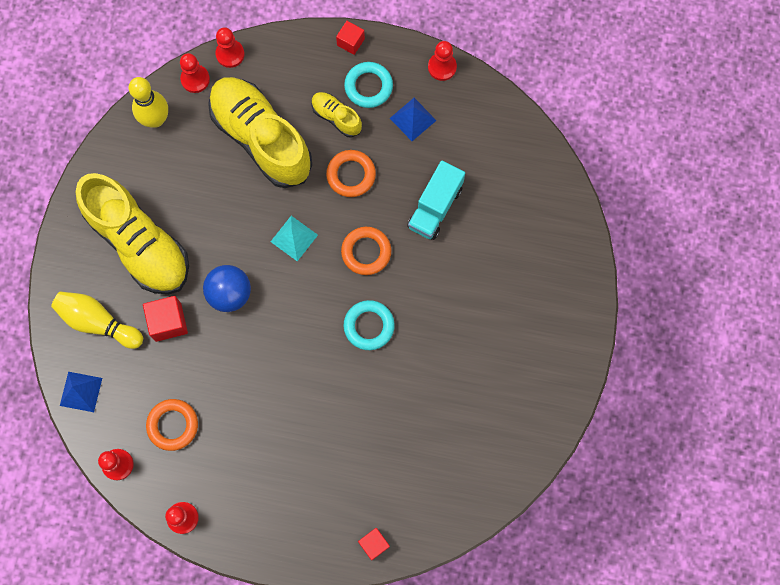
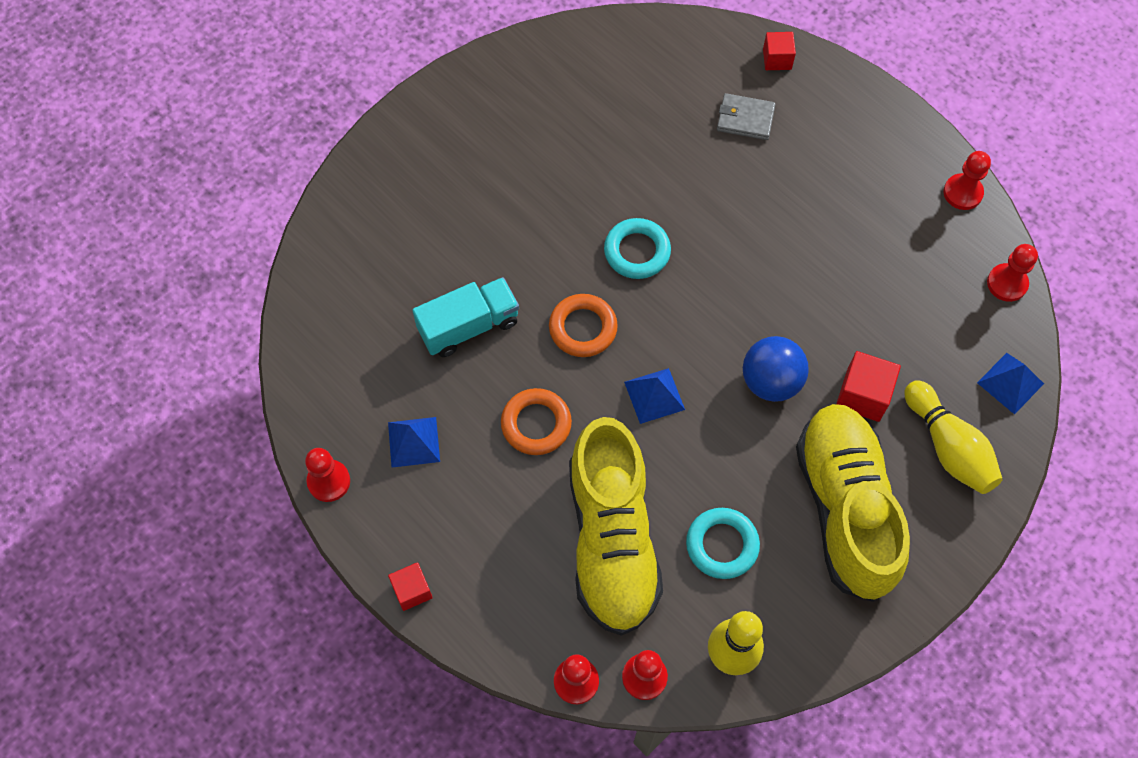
camera: 145 degrees left, 10 degrees down
orange ring [146,399,198,451] -> none
turquoise pyramid [271,216,318,261] -> blue pyramid [624,368,685,424]
yellow shoe [311,92,362,138] -> none
turquoise ring [344,62,393,108] -> turquoise ring moved to [686,508,760,579]
none -> grey wallet [717,93,775,140]

